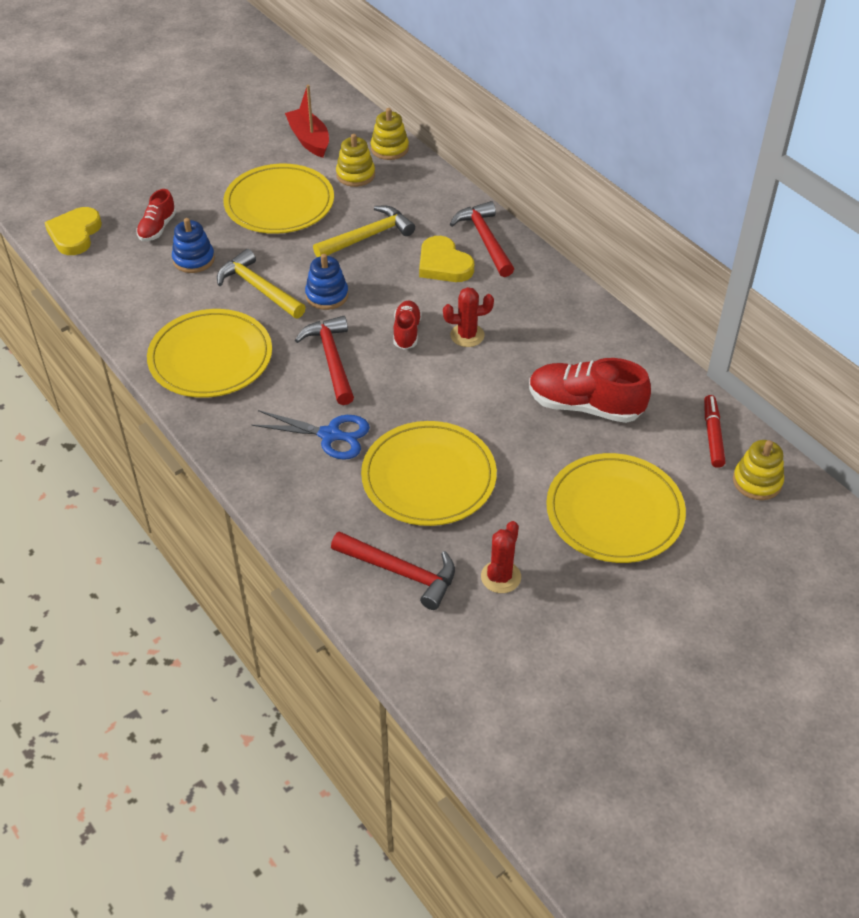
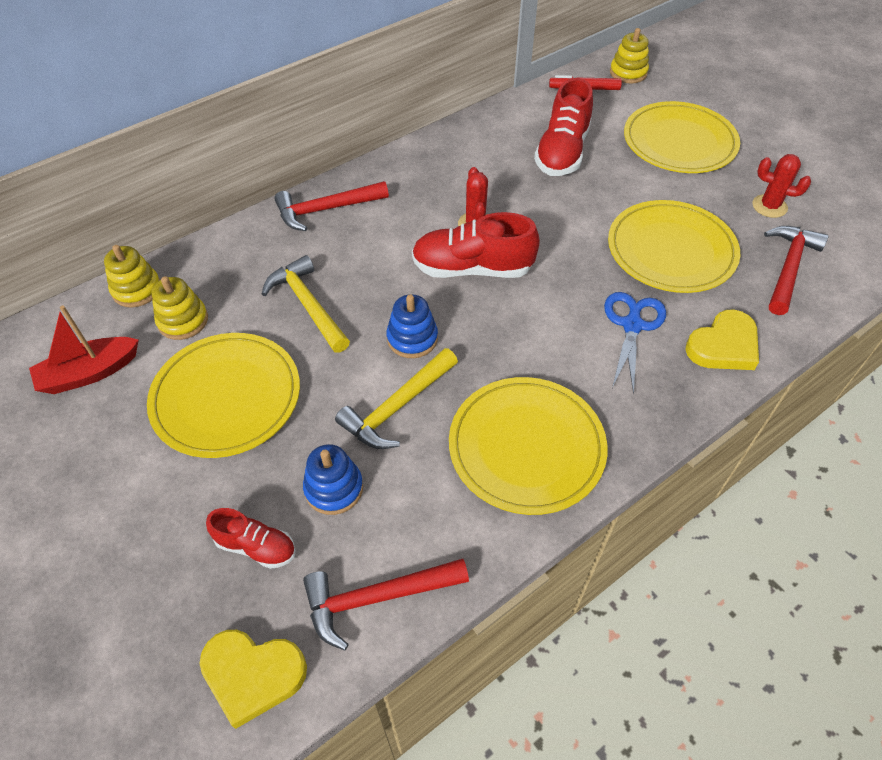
camera: 90 degrees left, 5 degrees up
red hammer [295,316,354,405] -> red hammer moved to [303,559,469,651]
red shoe [393,300,422,350] -> red shoe [412,212,540,278], size x1.77
yellow heart [419,236,474,282] -> yellow heart moved to [685,310,759,370]

